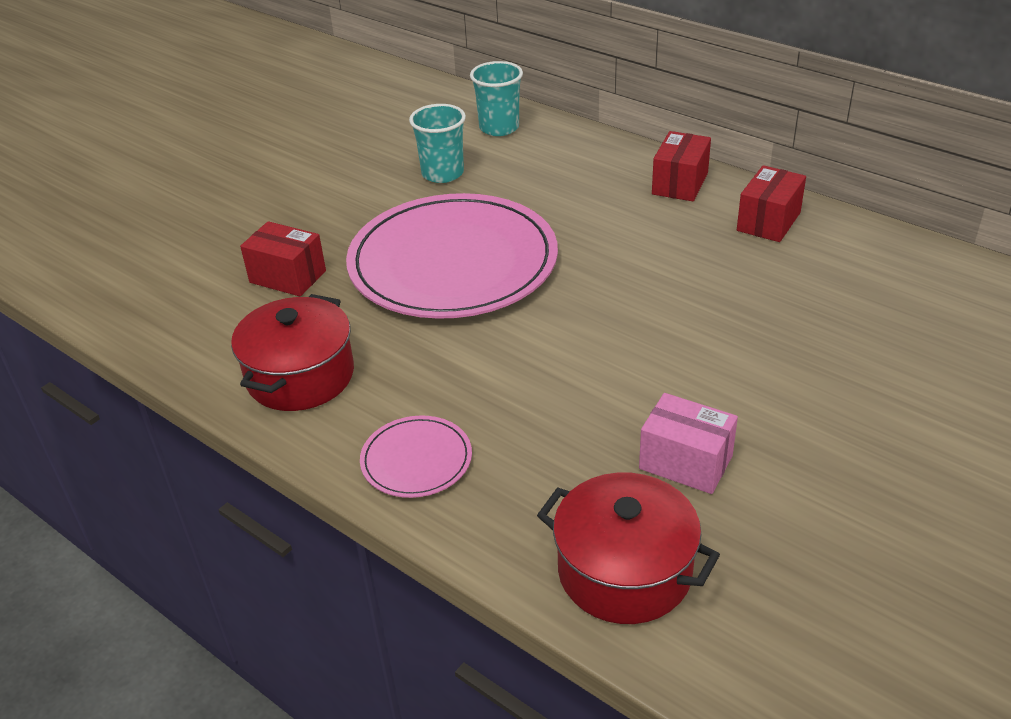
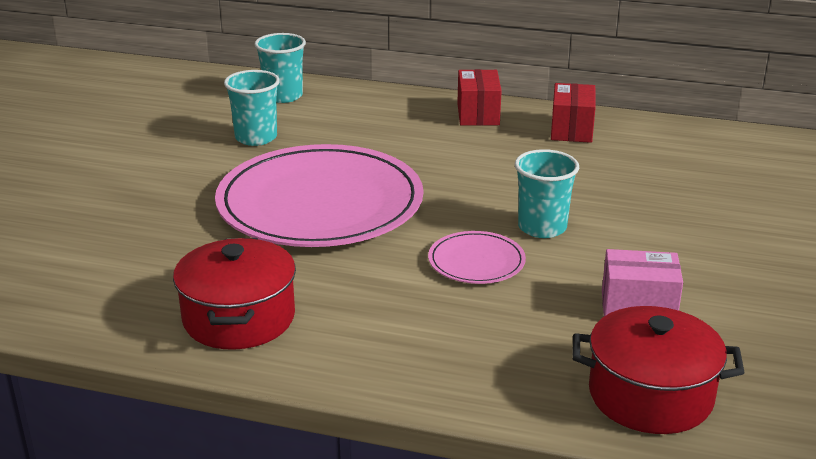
camera: 25 degrees left, 10 degrees down
red box [240,221,326,297] -> none
pink plate [360,415,472,498] -> pink plate moved to [428,231,526,284]
none -> turquoise cup [515,149,579,238]

